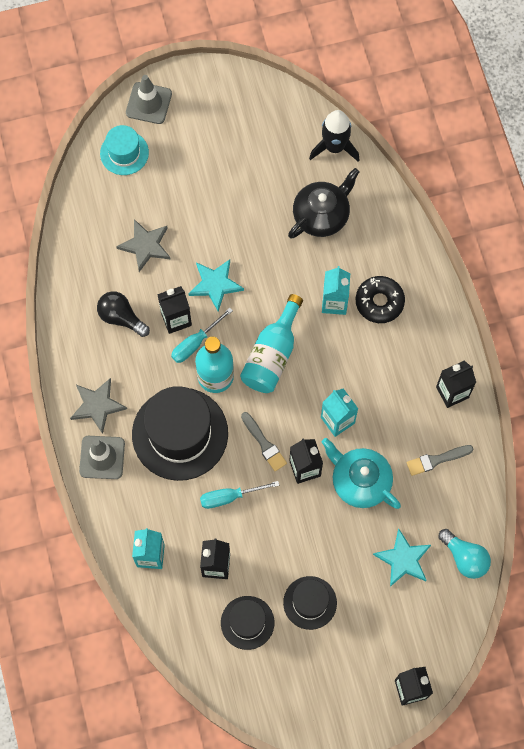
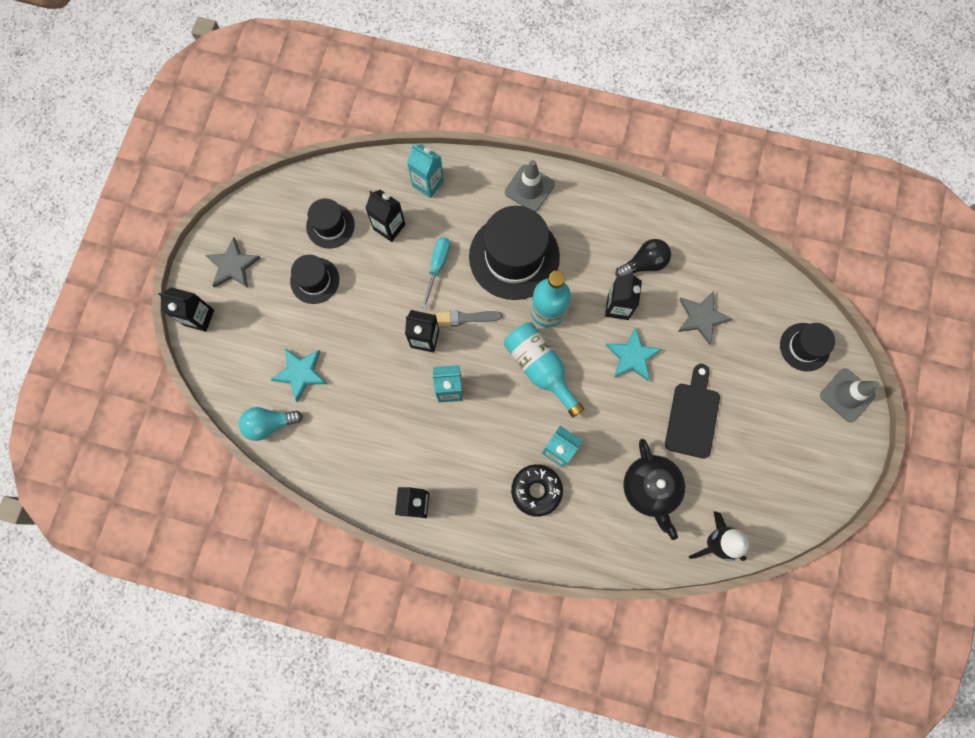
camera: 120 degrees right, 5 degrees up
grey star [70,378,127,434] -> grey star moved to [205,237,261,288]
turquoise hat [100,125,149,175] -> black hat [780,323,835,372]
turquoise screwdriver [171,308,233,363] -> none
turquoise teapot [322,438,401,509] -> none
grey brush [407,445,473,476] -> none
none -> black cutting board [665,364,720,459]

